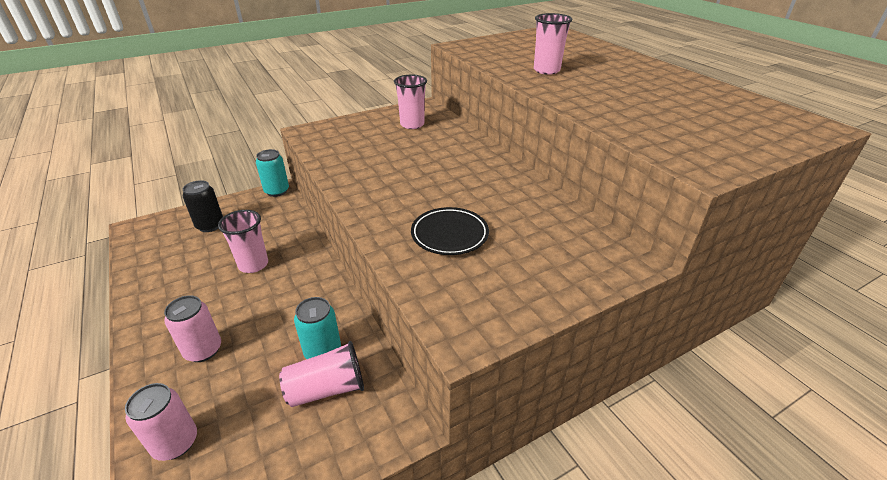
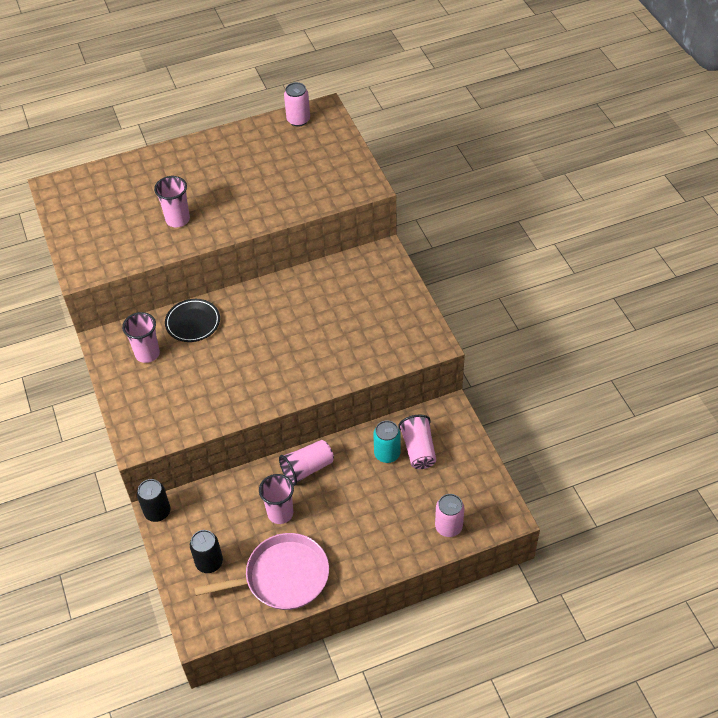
camera: 80 degrees left, 15 degrees up
pink can [164,295,221,362] -> pink can moved to [284,82,310,127]
turquoise can [256,149,289,197] -> black can [137,479,170,522]
black plate [411,207,489,255] -> black plate moved to [165,299,220,342]
none -> pink pan [194,533,329,610]
none -> pink cup [279,440,334,486]

